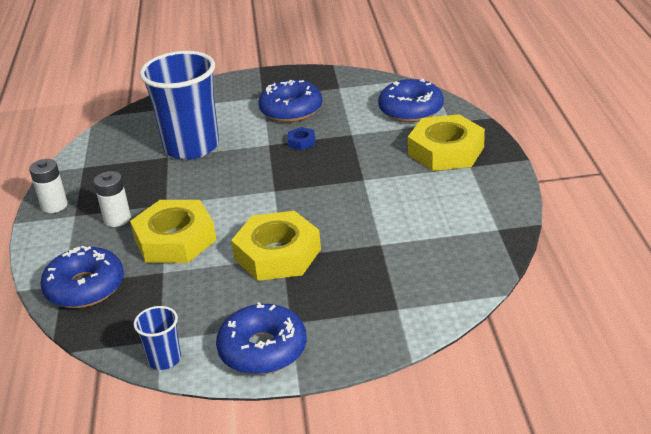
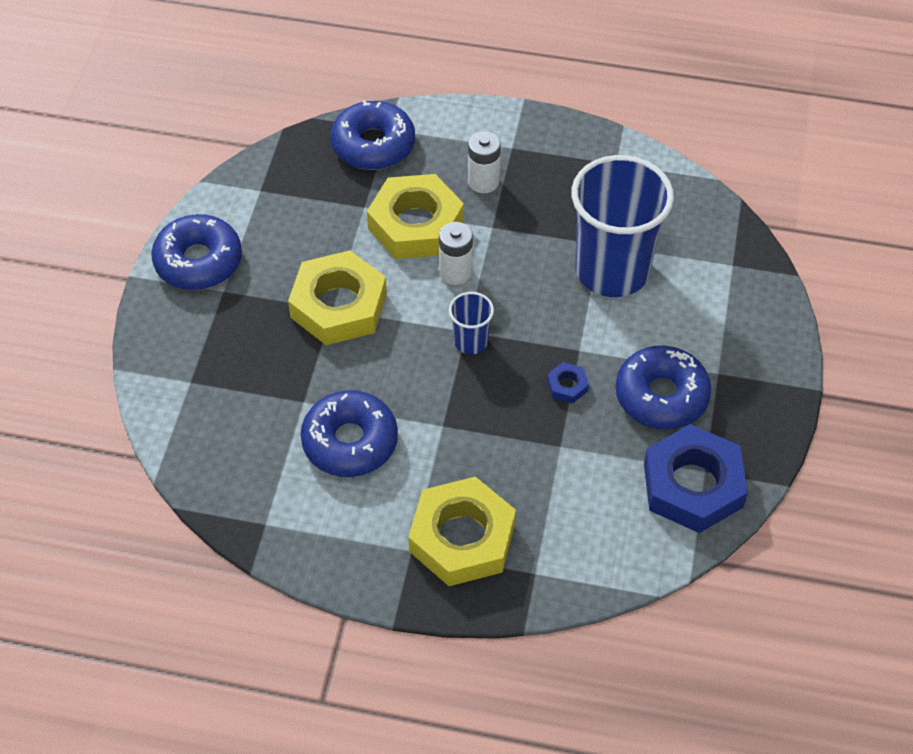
camera: 105 degrees right, 20 degrees up
white battery [29,159,68,213] -> white battery moved to [439,222,473,285]
blue cup [134,306,181,370] -> blue cup moved to [449,292,494,354]
blue donut [378,79,444,122] -> blue donut moved to [301,390,398,477]
none -> blue nut [644,424,748,533]

